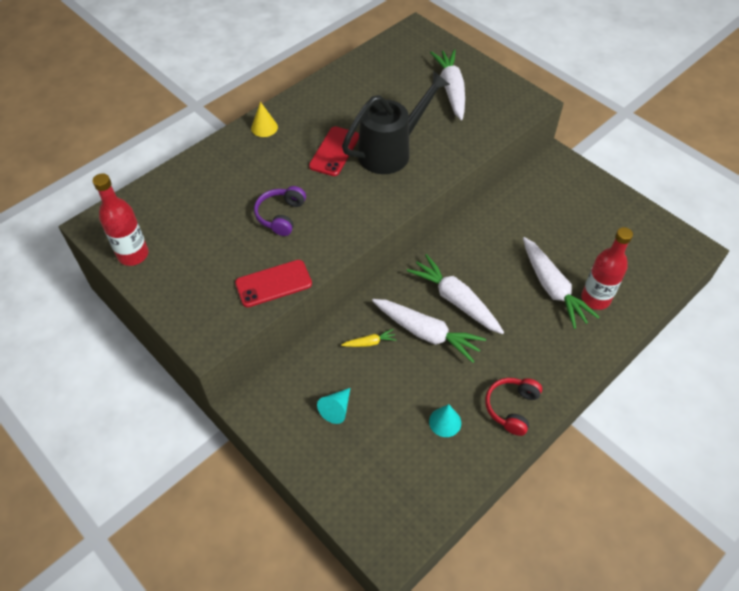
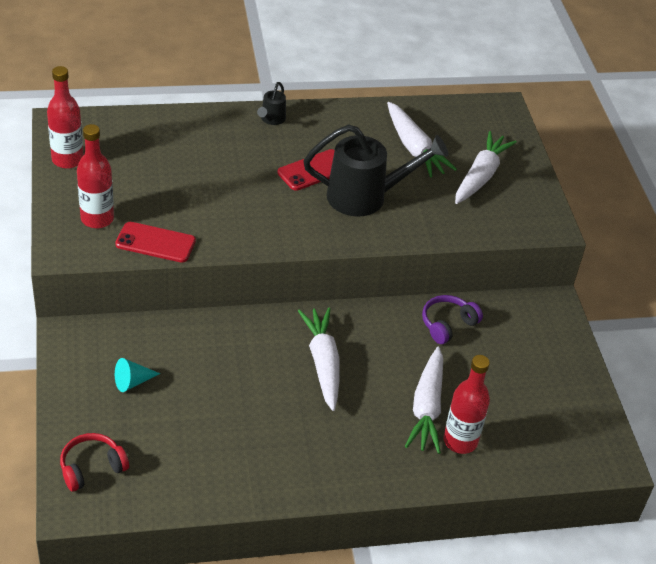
camera: 30 degrees right, 10 degrees down
yellow cone [251,102,278,137] -> black watering can [257,82,286,125]
purple headphones [254,186,306,236] -> purple headphones moved to [422,295,483,344]
yellow carrot [341,329,397,347] -> none
white carrot [372,299,486,363] -> white carrot moved to [387,102,457,178]
turquoise cone [429,404,461,437] -> none
red headphones [485,378,542,436] -> red headphones moved to [60,433,129,492]
none -> red bottle [77,124,114,228]

